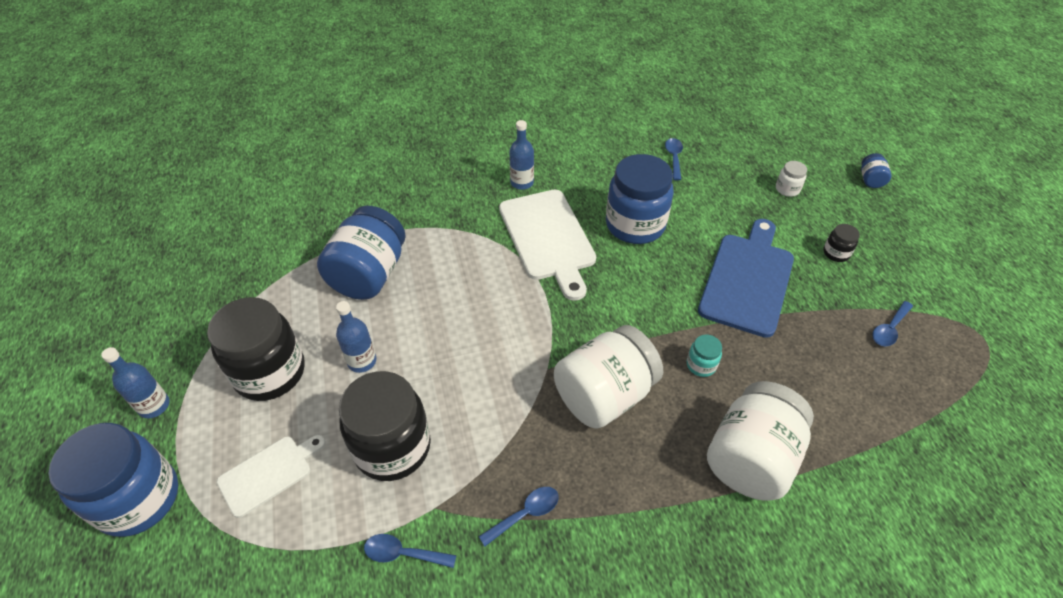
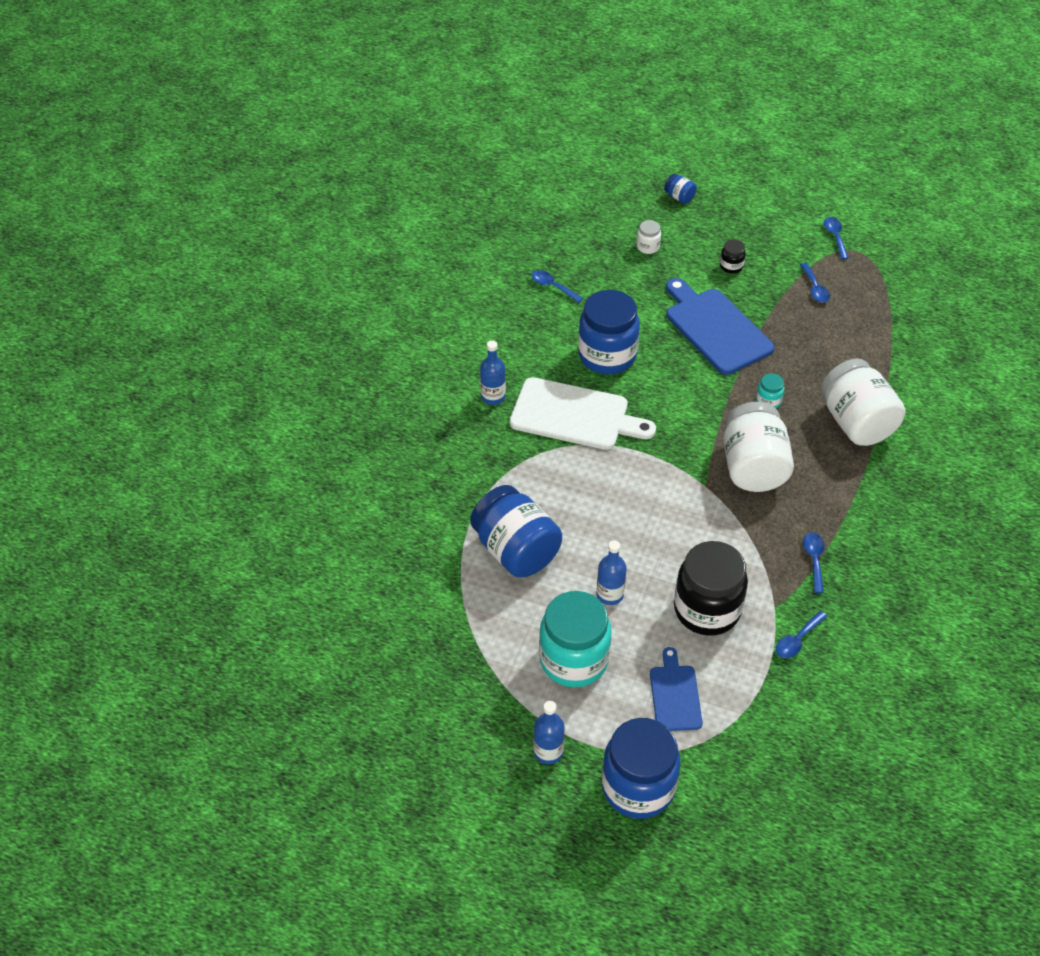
camera: 55 degrees left, 0 degrees up
black jar [207,297,305,401] -> turquoise jar [539,591,612,687]
white cutting board [217,435,325,518] -> blue cutting board [650,647,703,731]
none -> blue spoon [824,217,849,259]

